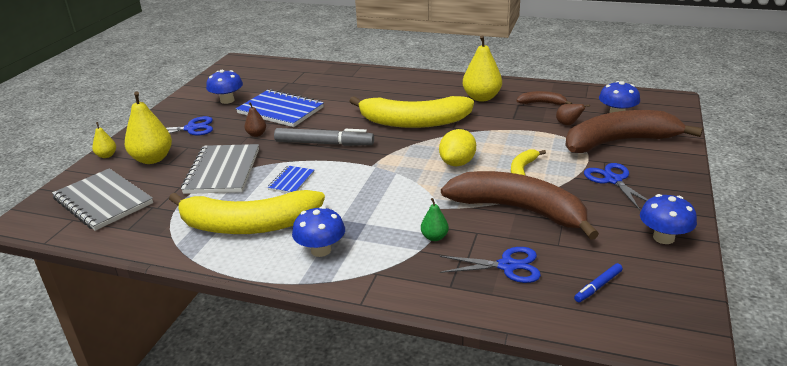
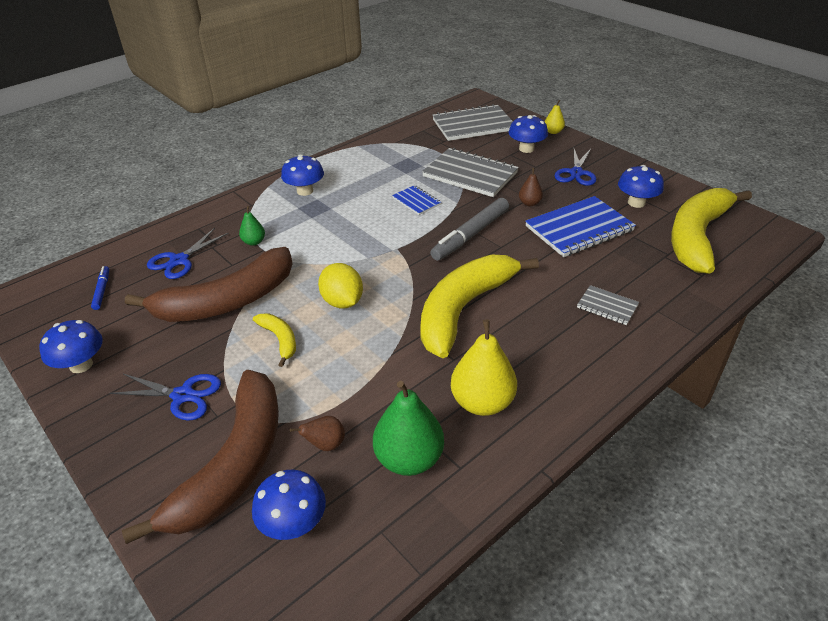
camera: 120 degrees right, 10 degrees up
yellow pear [125,92,172,164] -> blue mushroom [509,115,548,153]
yellow banana [169,190,325,234] -> yellow banana moved to [671,188,752,274]
brown banana [517,91,572,105] -> green pear [373,381,444,476]
none -> grey notebook [577,285,639,325]

